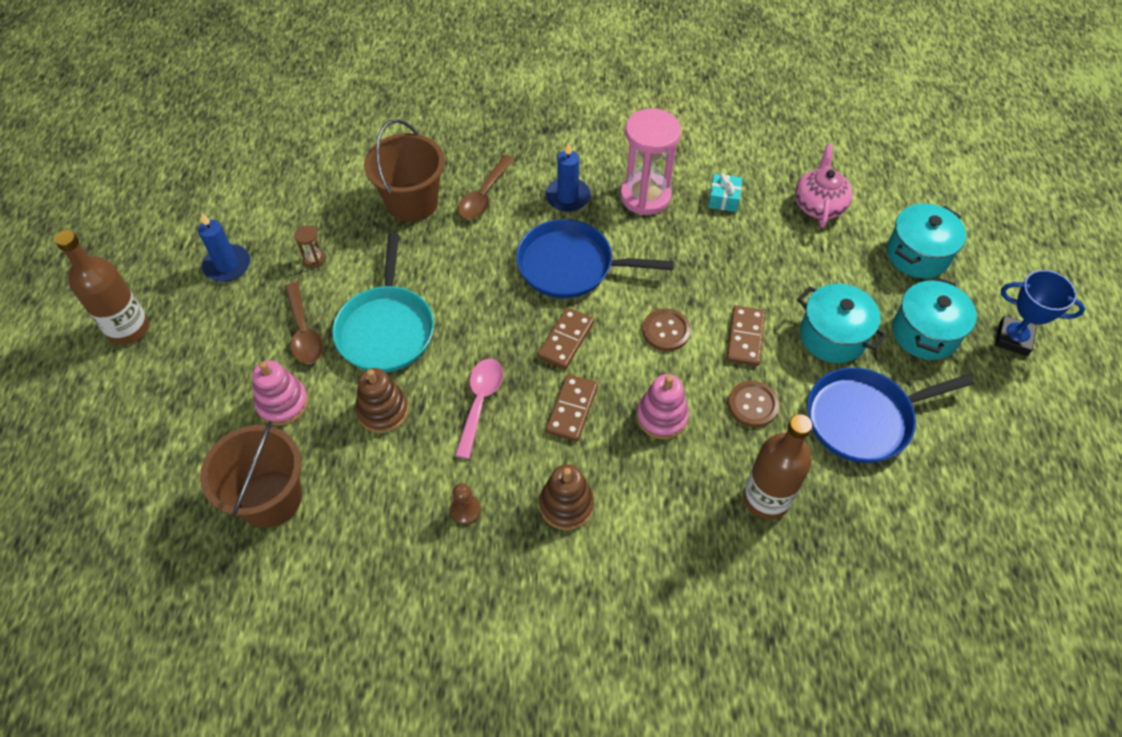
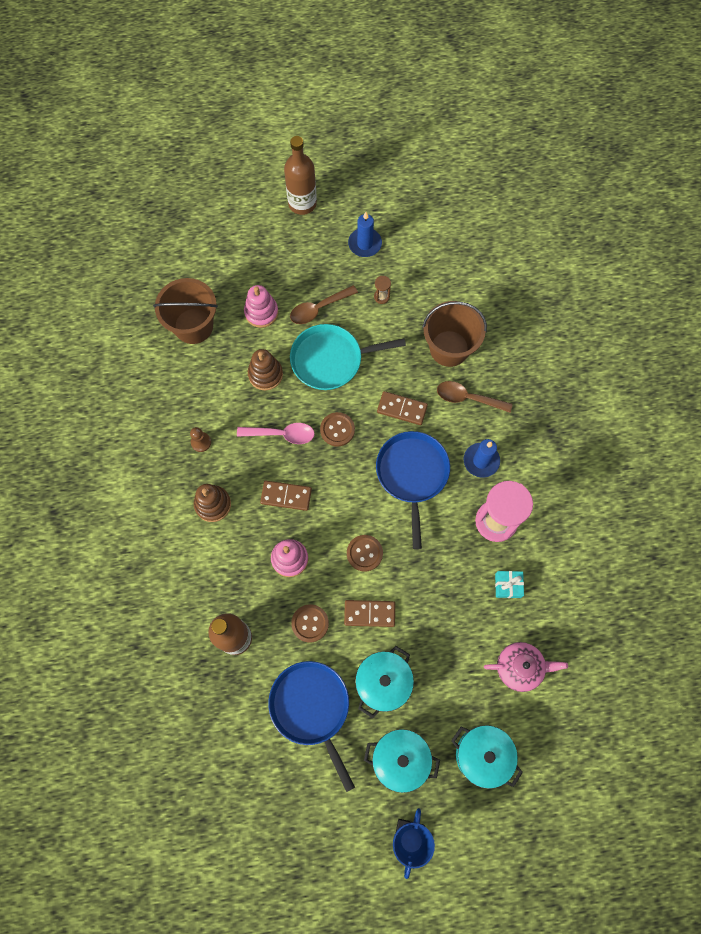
camera: 80 degrees right, 15 degrees up
brown domino [537,307,594,369] -> brown domino moved to [377,391,428,425]
none -> brown button [320,412,355,447]

